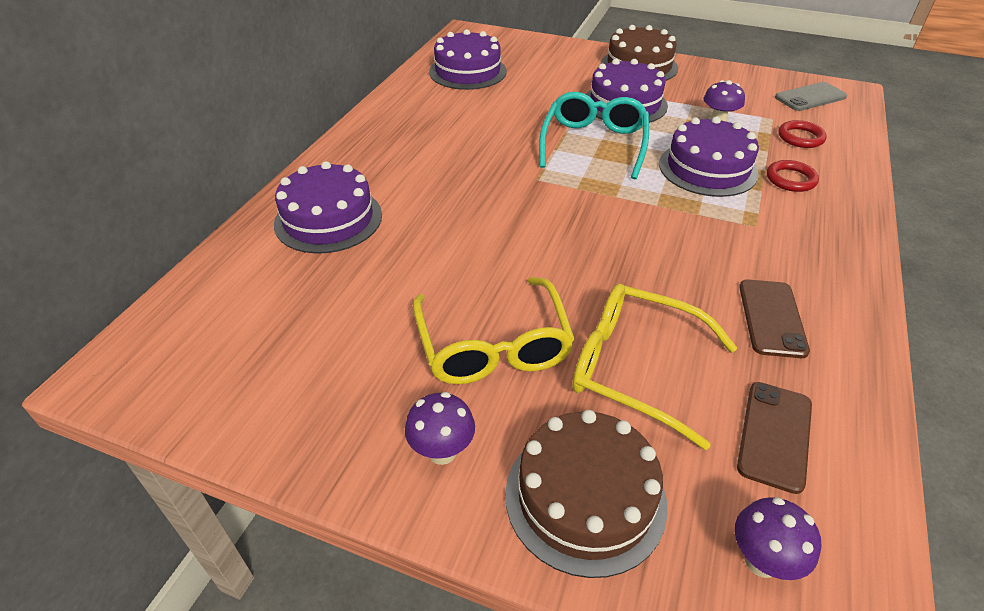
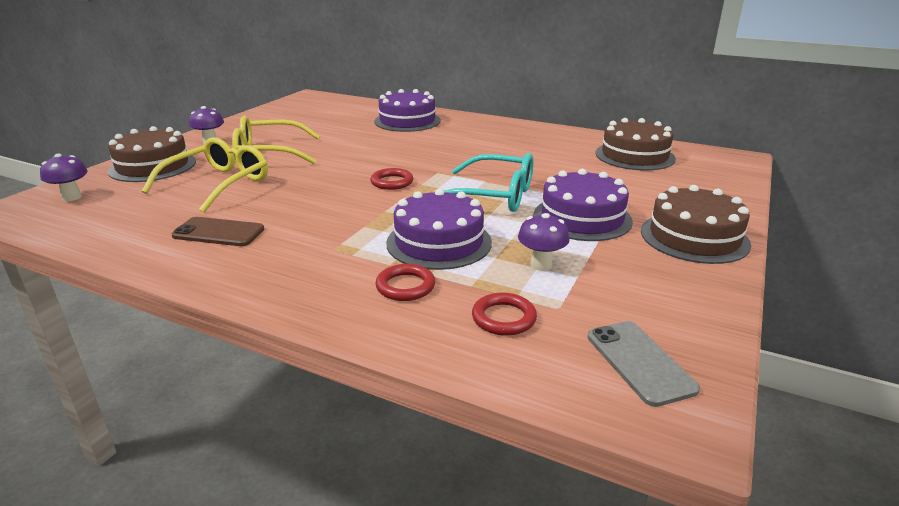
camera: 95 degrees right, 15 degrees down
purple cake [429,29,507,90] -> brown cake [595,118,676,170]
brown phone [737,382,812,494] -> none
none -> red ring [370,168,413,190]

